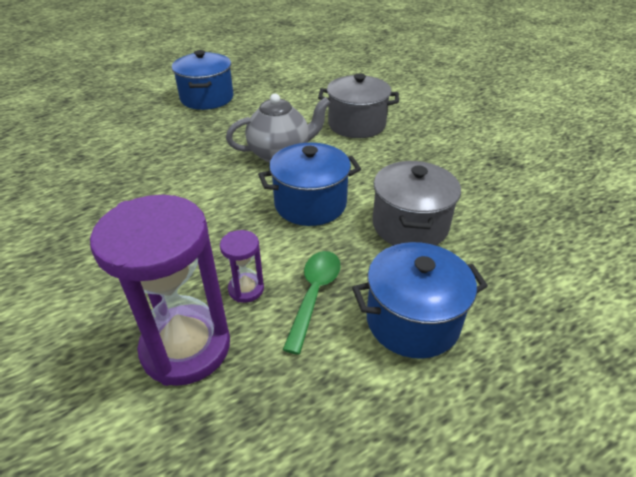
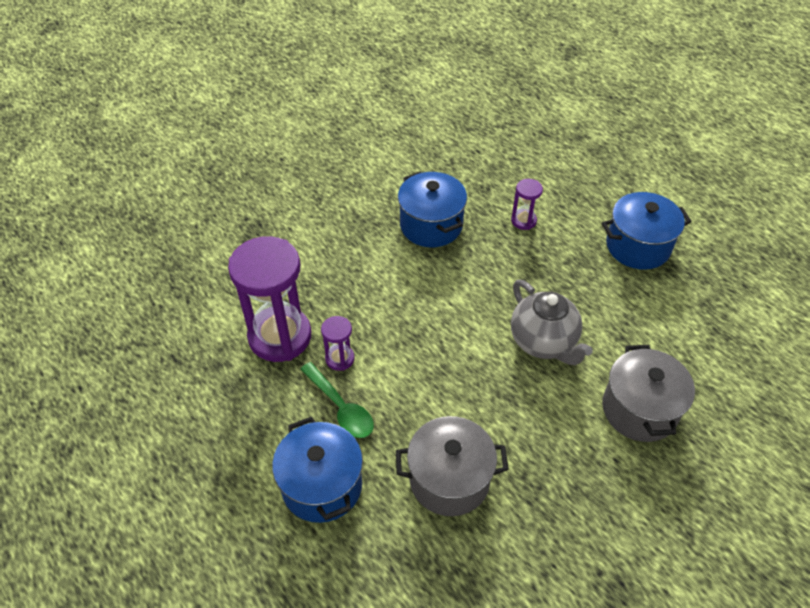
camera: 80 degrees right, 10 degrees up
blue pot [258,143,361,226] -> blue pot moved to [398,171,467,247]
green spoon [283,251,341,355] -> green spoon turned 45 degrees clockwise [300,362,374,438]
none -> purple hourglass [511,179,543,230]

